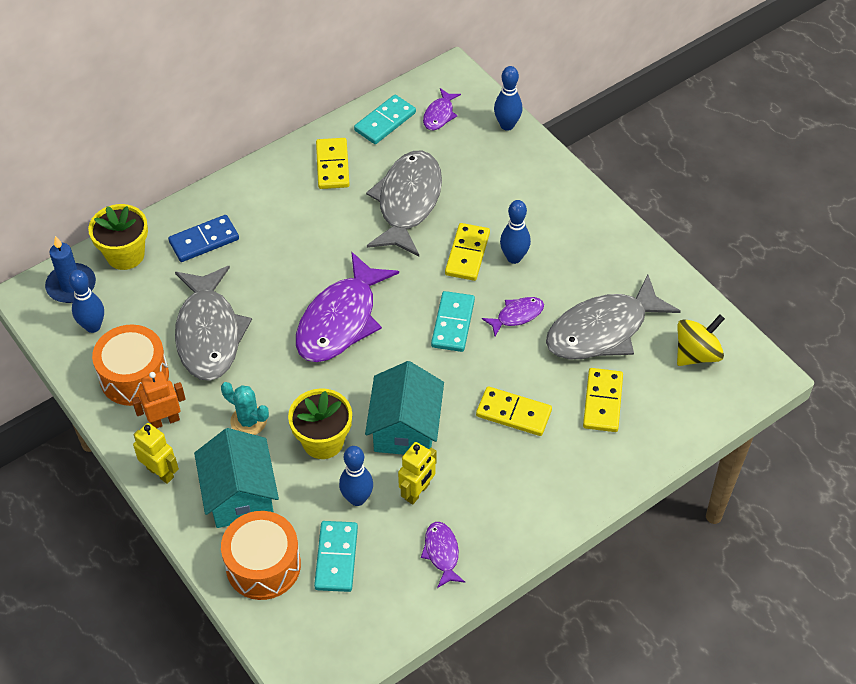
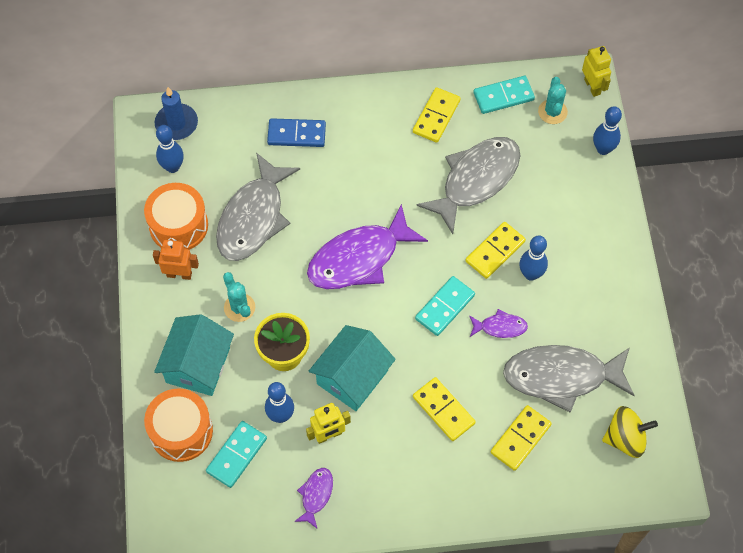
camera: 30 degrees right, 10 degrees up
yellow flower pot [88,204,148,270] -> none
yellow robot [133,423,179,484] -> yellow robot moved to [582,46,611,97]
purple fish [423,88,461,130] -> turquoise cactus [538,77,568,124]

